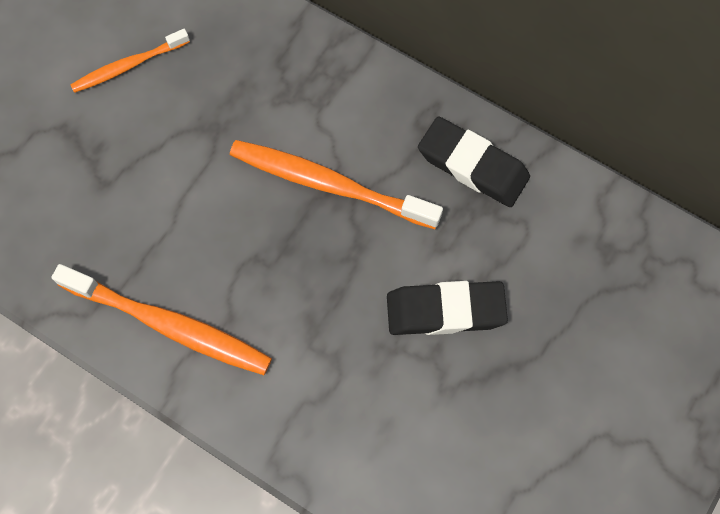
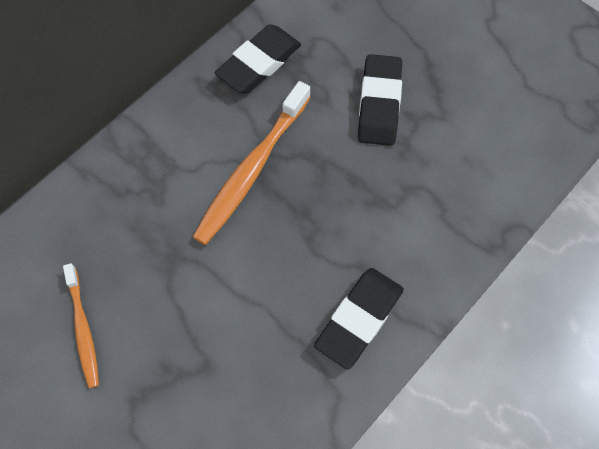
camera: 80 degrees left, 5 degrees down
orange toothbrush [52,264,272,375] -> black eraser [314,268,404,370]

